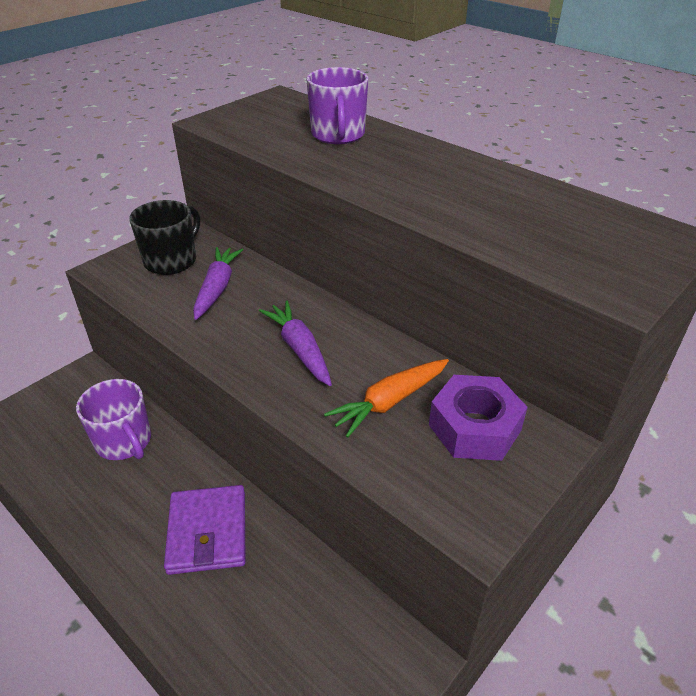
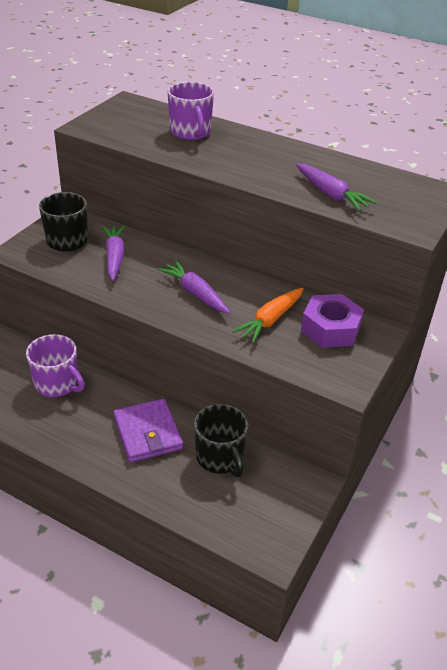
camera: 15 degrees left, 0 degrees up
none -> black mug [194,404,248,477]
none -> purple carrot [296,163,377,211]

